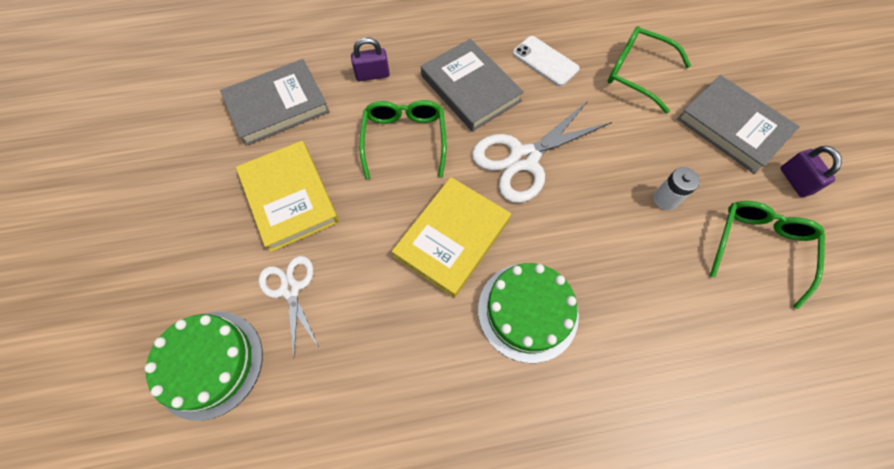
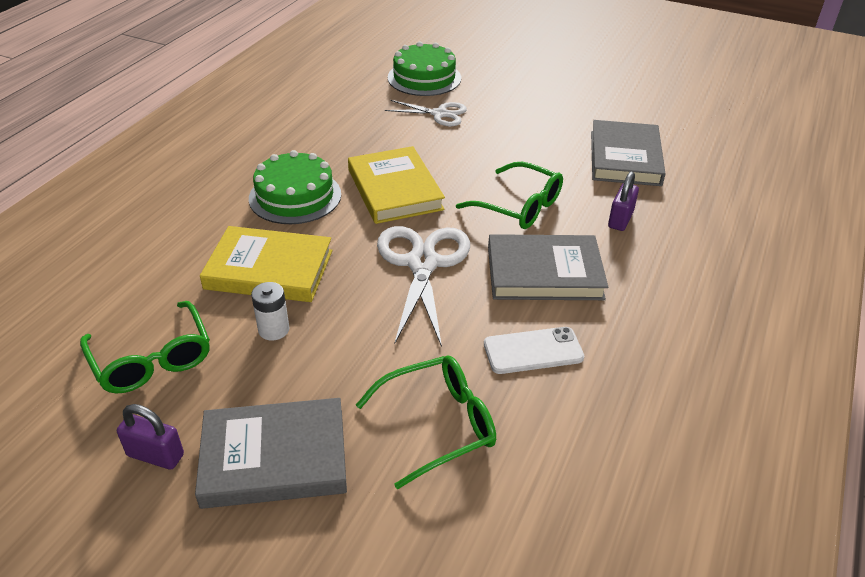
camera: 125 degrees right, 25 degrees down
yellow book [236,141,339,252] -> yellow book moved to [200,226,332,302]

